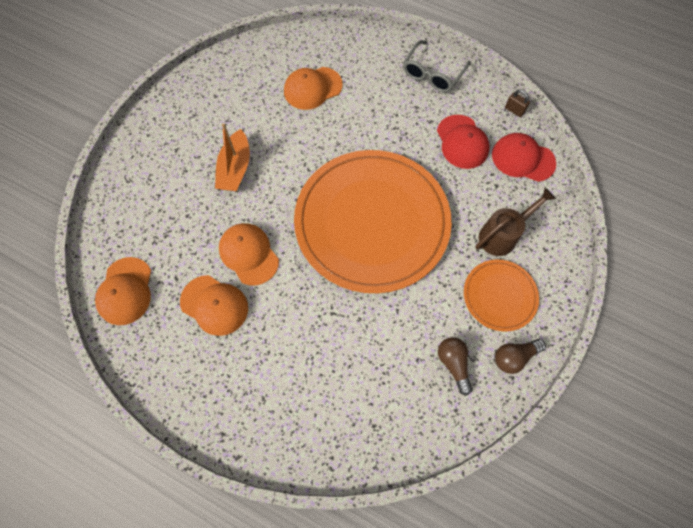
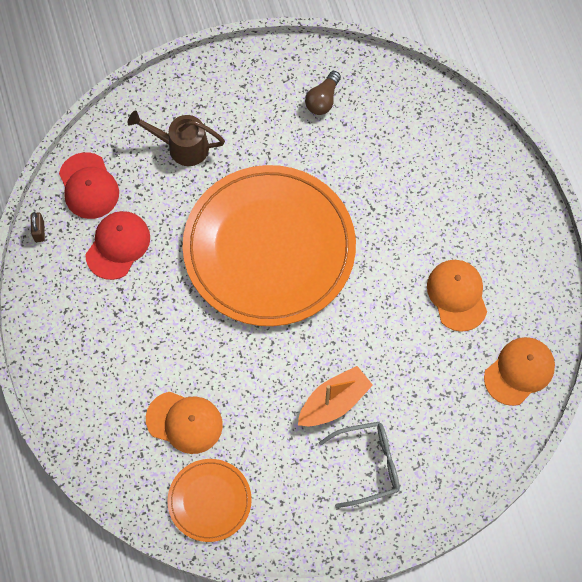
camera: 135 degrees left, 0 degrees up
orange cap [219,223,279,286] -> none
grey glasses [403,40,471,93] -> grey glasses moved to [319,422,400,508]
orange plate [464,260,539,332] -> orange plate moved to [167,459,252,542]
brown light bulb [495,339,546,374] -> none

